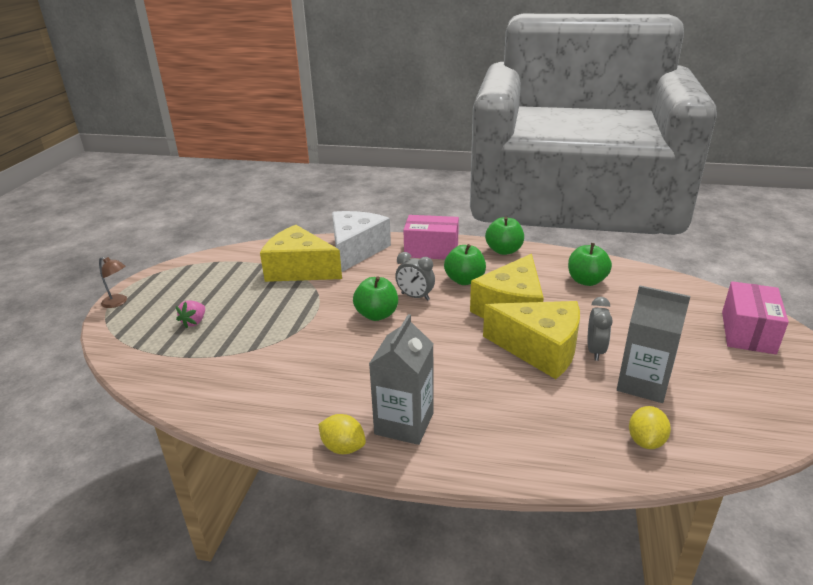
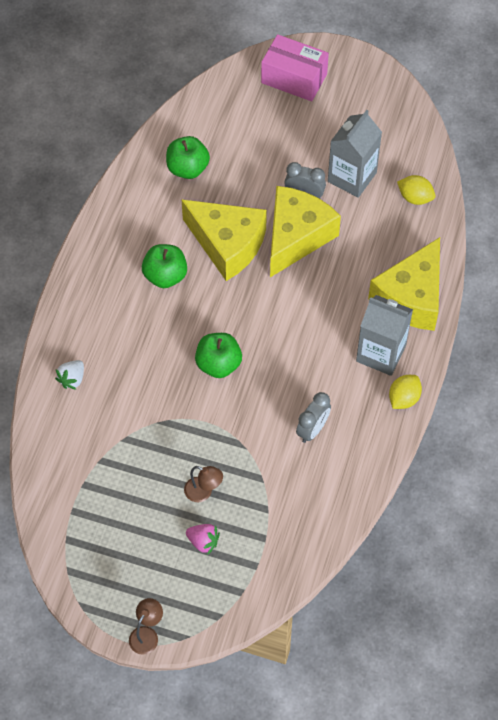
camera: 85 degrees left, 30 degrees up
yellow cheese [260,225,342,282] -> yellow cheese moved to [368,237,440,331]
white cheese [332,211,391,272] -> white strawberry [55,360,84,390]
grey clock [395,252,435,301] -> grey clock moved to [296,392,331,443]
pink box [403,215,459,259] -> none
green apple [485,217,524,255] -> none
none -> brown lamp [184,466,223,502]

